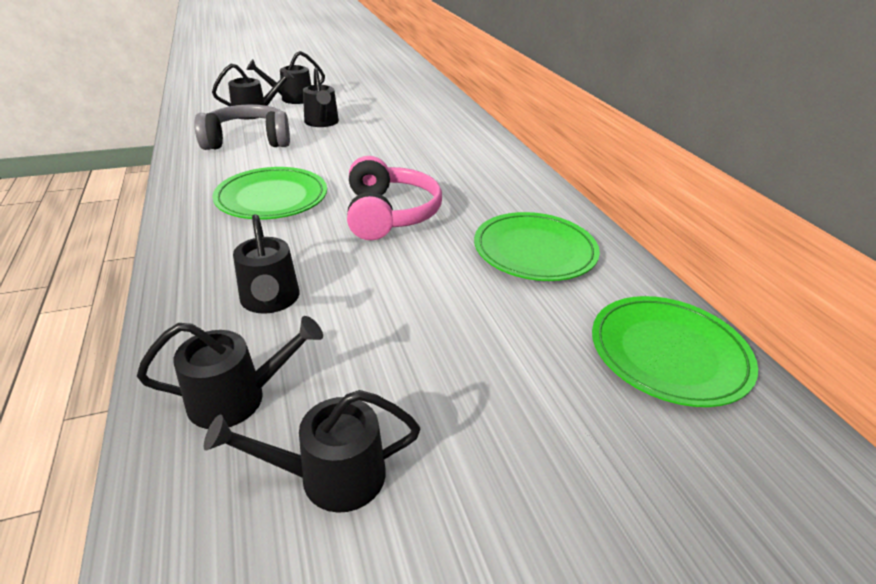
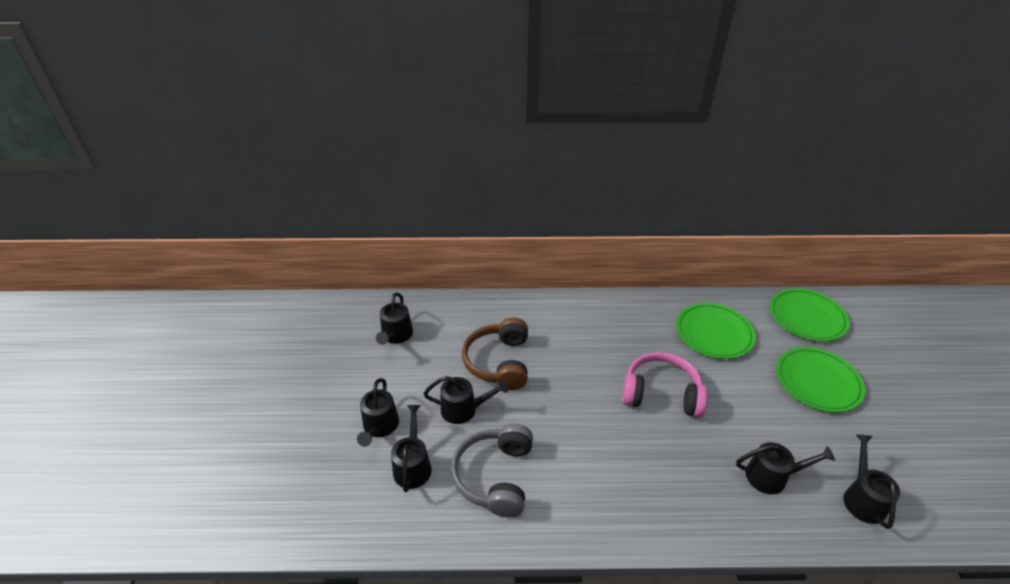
camera: 70 degrees left, 5 degrees up
black watering can [204,390,420,513] -> black watering can moved to [376,292,413,345]
green plate [212,167,327,219] -> green plate moved to [776,347,865,412]
none -> brown headphones [462,317,528,390]

